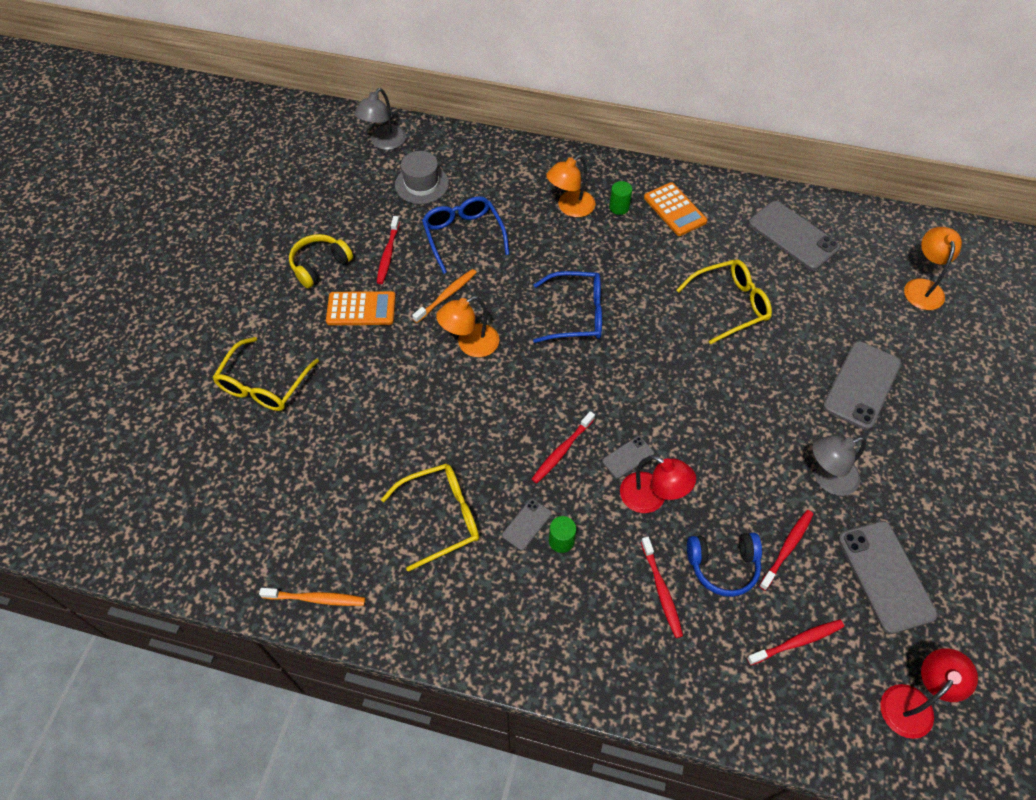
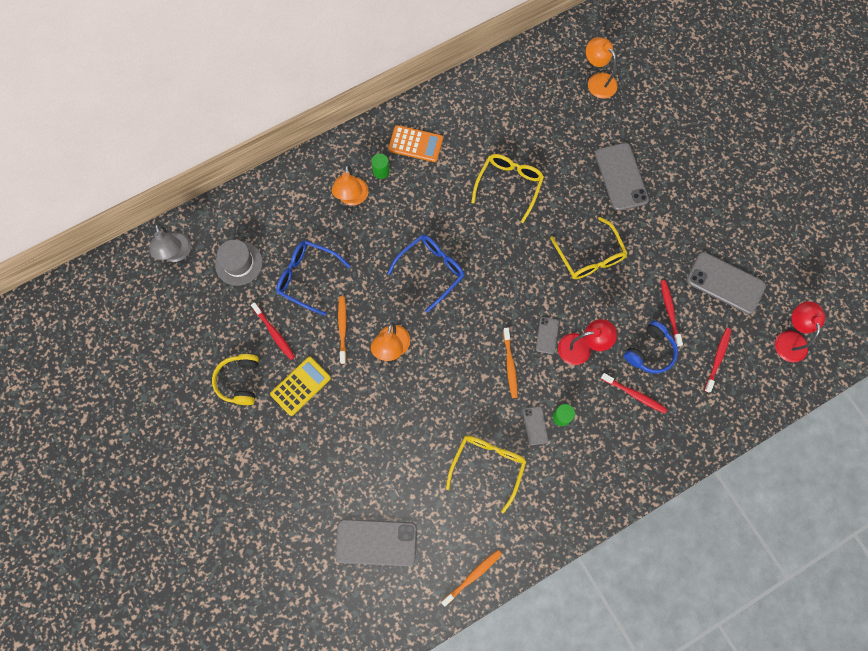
camera: 45 degrees left, 15 degrees up
yellow glasses [212,337,319,411] -> yellow glasses moved to [550,217,628,279]
orange calculator [326,291,396,325] -> yellow calculator [270,357,331,416]
red toothbrush [532,411,595,483] -> orange toothbrush [503,328,518,398]
grey phone [748,201,840,270] -> grey phone moved to [335,519,417,566]
grey lamp [812,435,866,496] -> none

